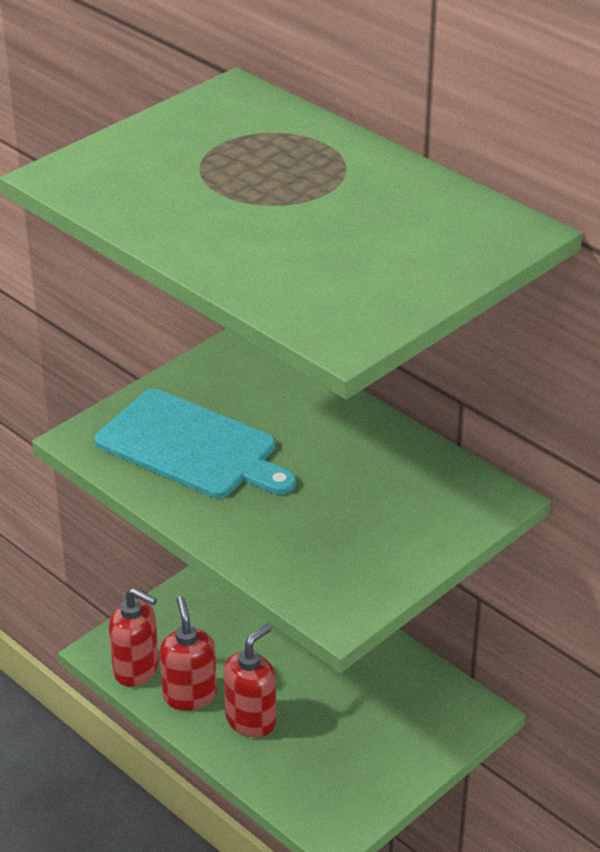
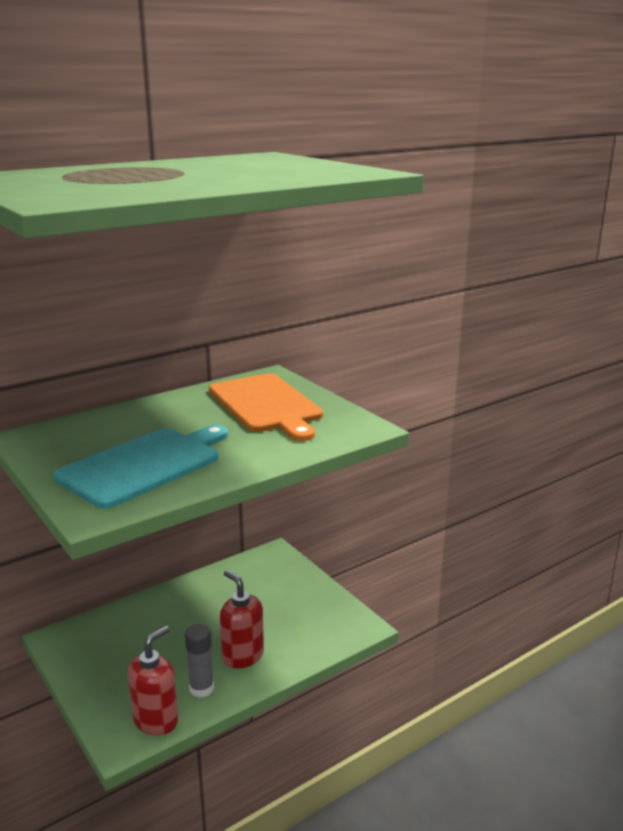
camera: 80 degrees left, 15 degrees down
red soap dispenser [160,596,217,710] -> grey glue stick [185,624,214,698]
none -> orange cutting board [209,373,323,441]

